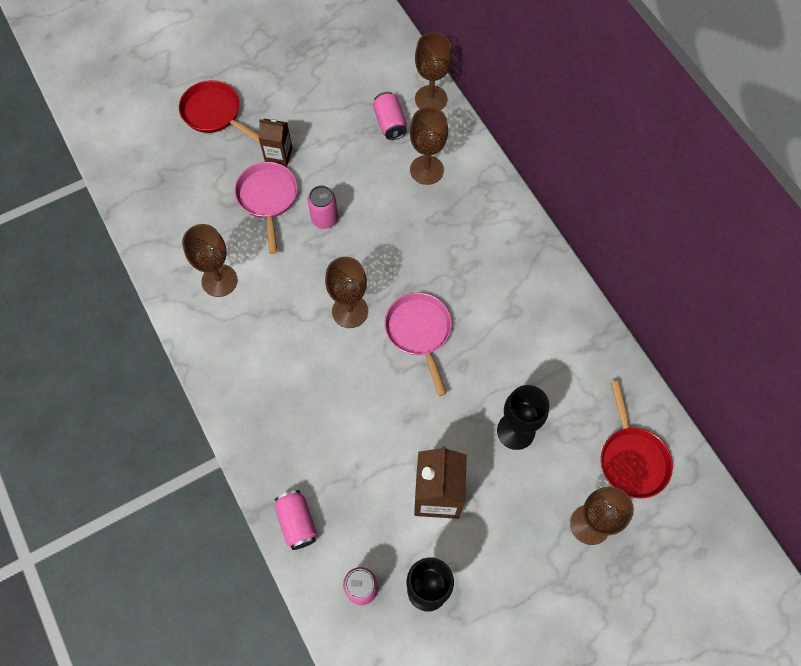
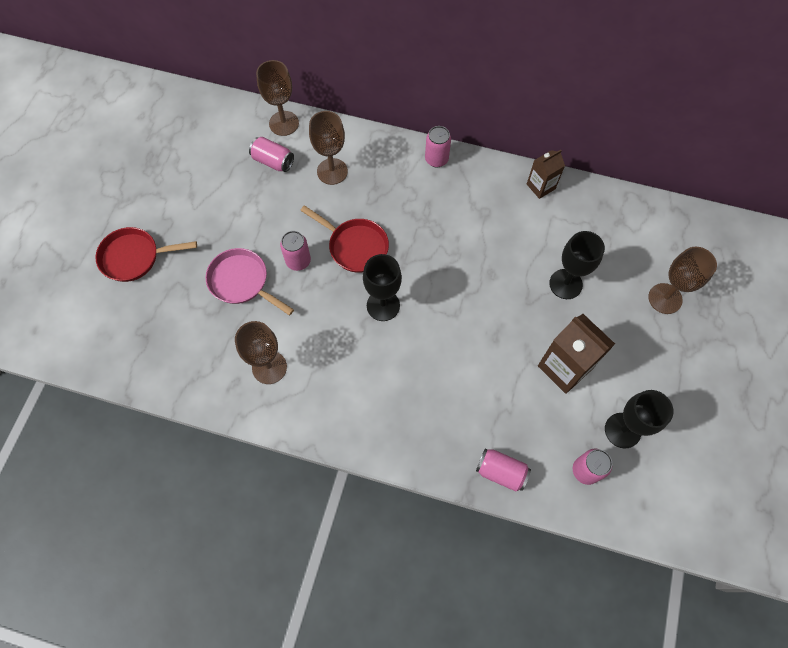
camera: 45 degrees left, 0 degrees up
brown carton [258,119,292,167] -> brown carton moved to [527,150,565,199]
brown goblet [325,257,368,328] -> black goblet [363,254,402,321]
pink pan [384,293,452,396] -> none
red pan [601,381,673,499] -> red pan moved to [300,205,389,273]
none -> pink can [425,126,451,167]

